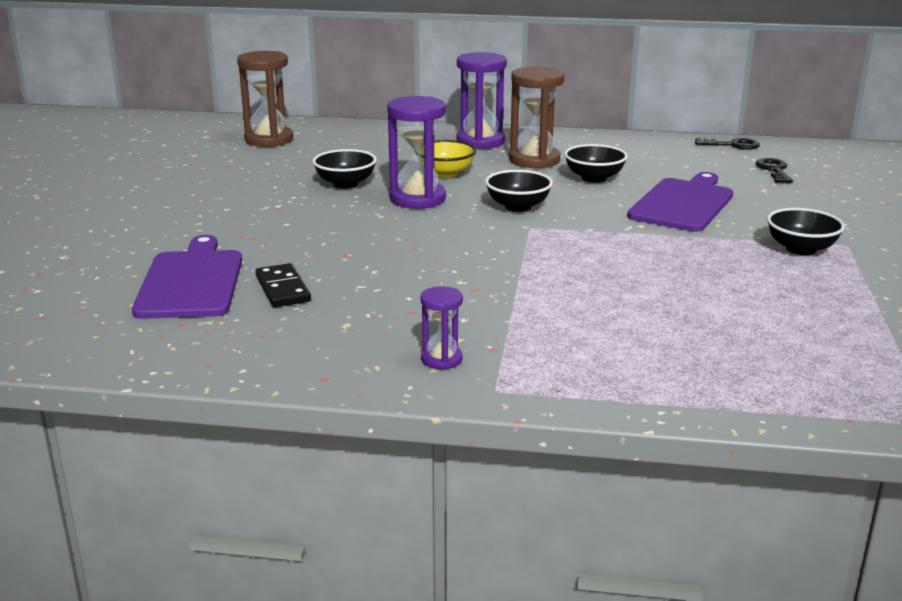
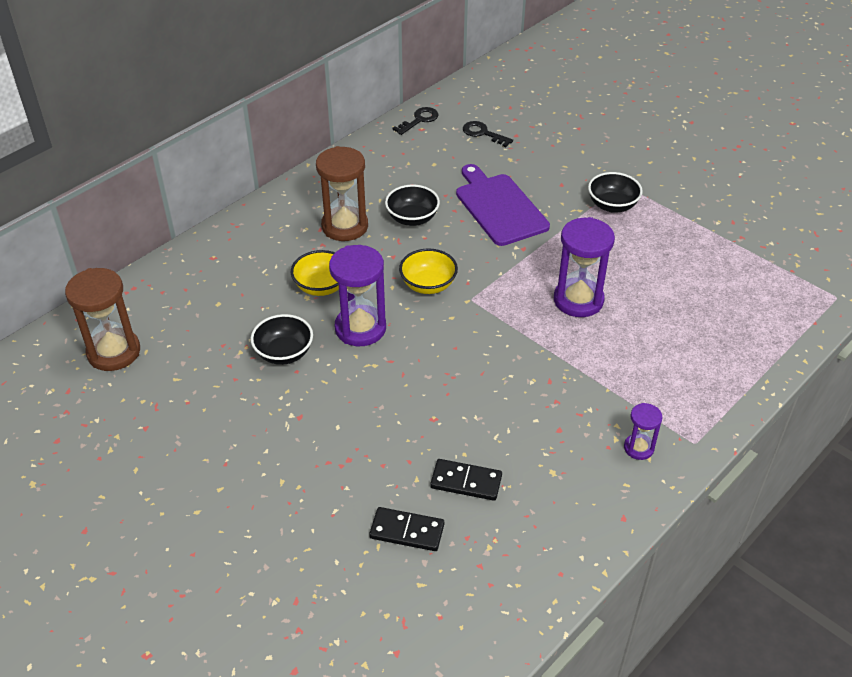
camera: 55 degrees left, 20 degrees up
purple cutting board [132,235,242,319] -> black domino [369,507,444,551]
purple hourglass [457,52,507,149] -> purple hourglass moved to [554,217,615,317]
black bowl [485,170,553,212] -> yellow bowl [399,248,458,294]

